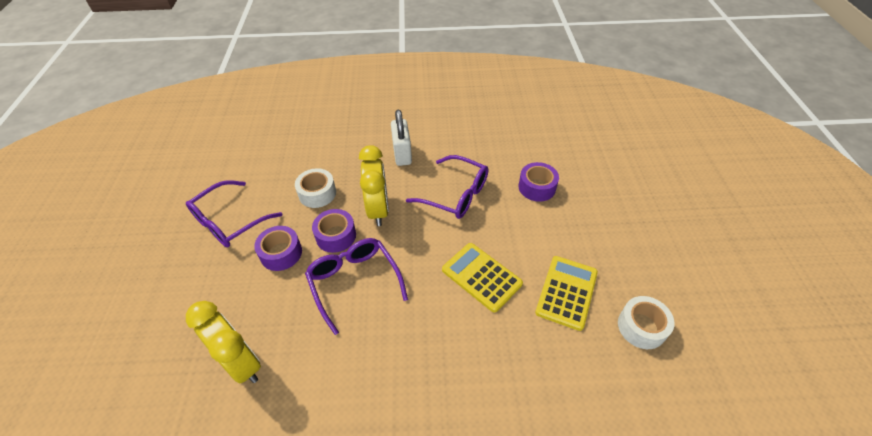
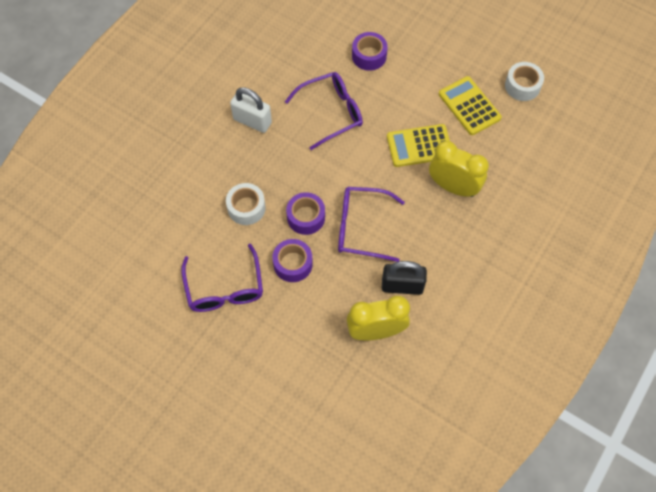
camera: 55 degrees left, 15 degrees up
yellow clock [359,145,389,226] -> yellow clock moved to [429,141,489,197]
none -> black padlock [382,261,427,295]

